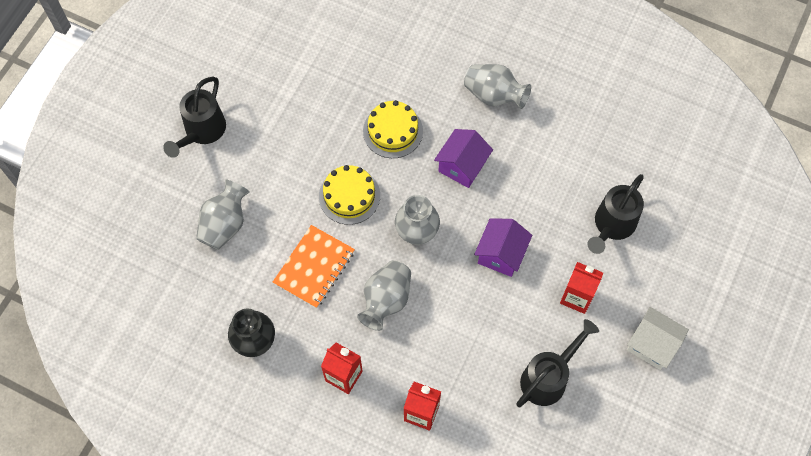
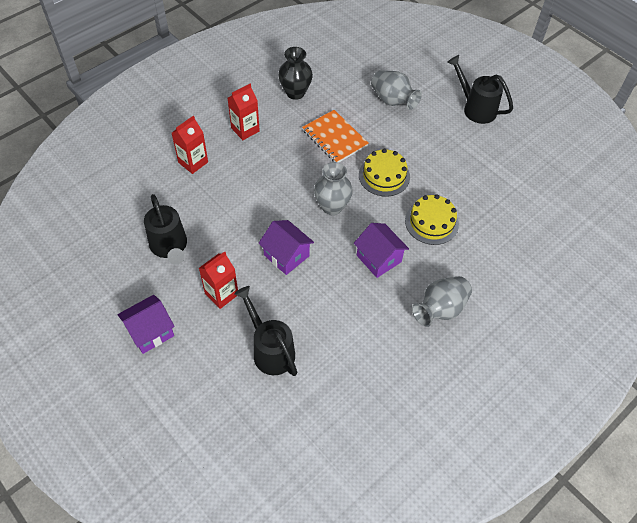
camera: 110 degrees right, 10 degrees down
grey vase [357,260,411,331] -> none
white house [627,307,689,370] -> purple house [117,295,175,354]

